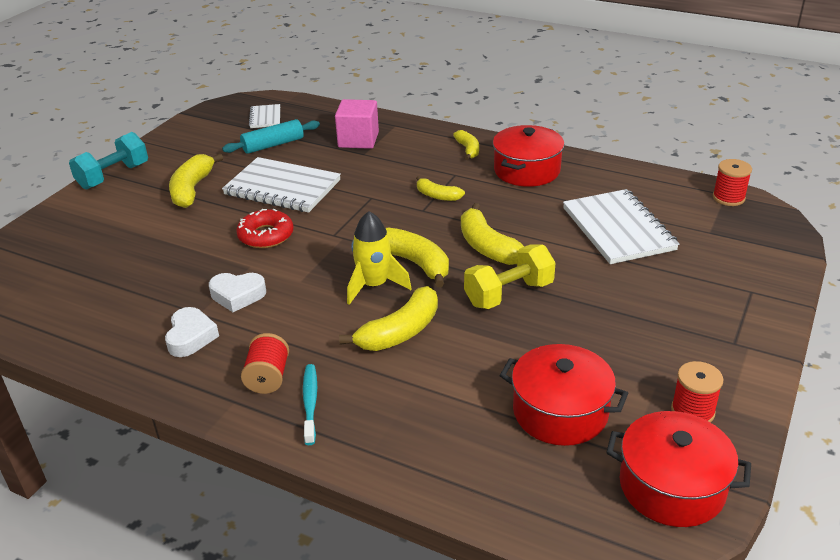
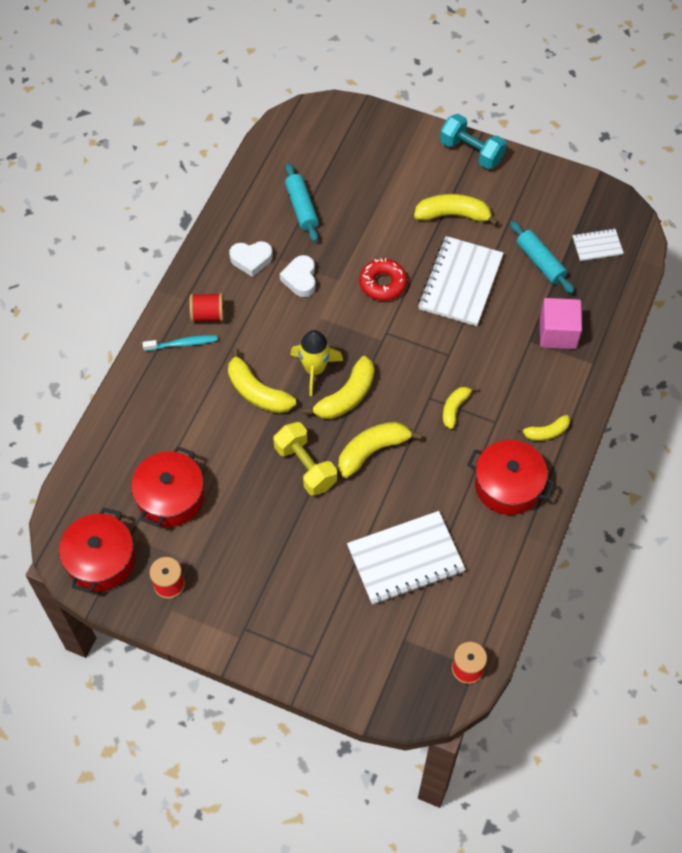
camera: 85 degrees right, 25 degrees up
none -> turquoise rolling pin [285,163,319,242]

